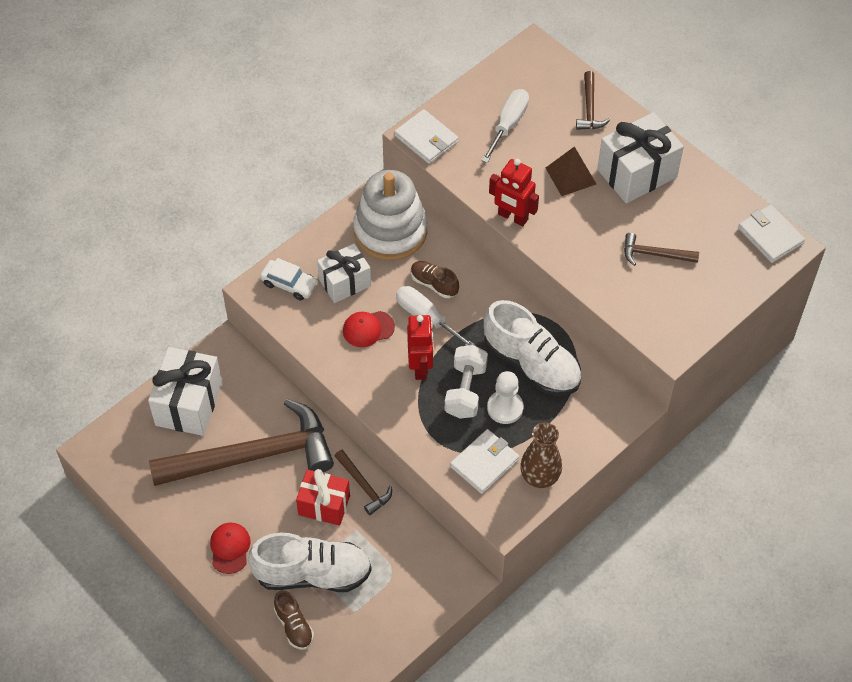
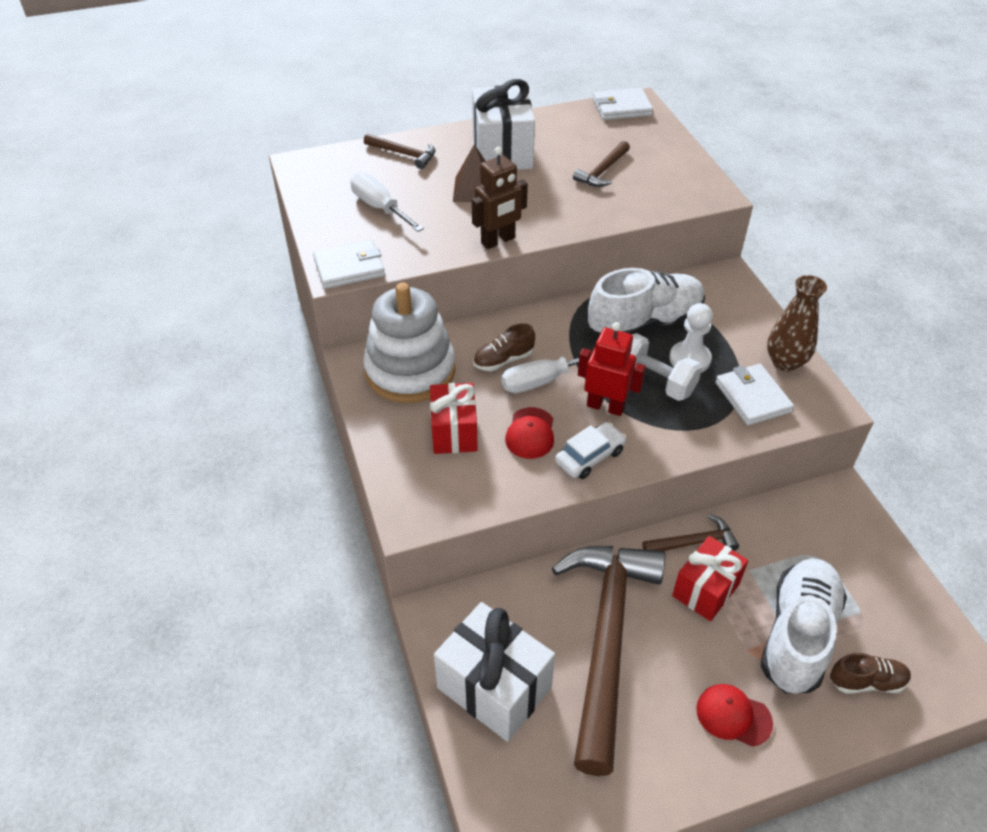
camera: 65 degrees left, 10 degrees down
white car [260,258,319,300] -> white car moved to [555,422,626,479]
white gift [317,243,371,303] -> red gift [430,383,478,454]
red robot [489,159,539,226] -> brown robot [472,147,528,249]

